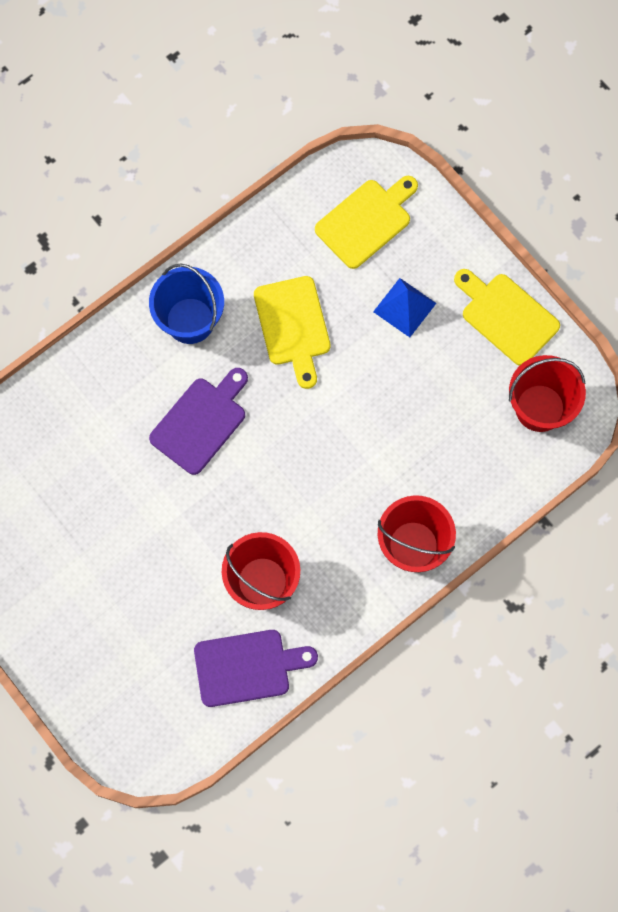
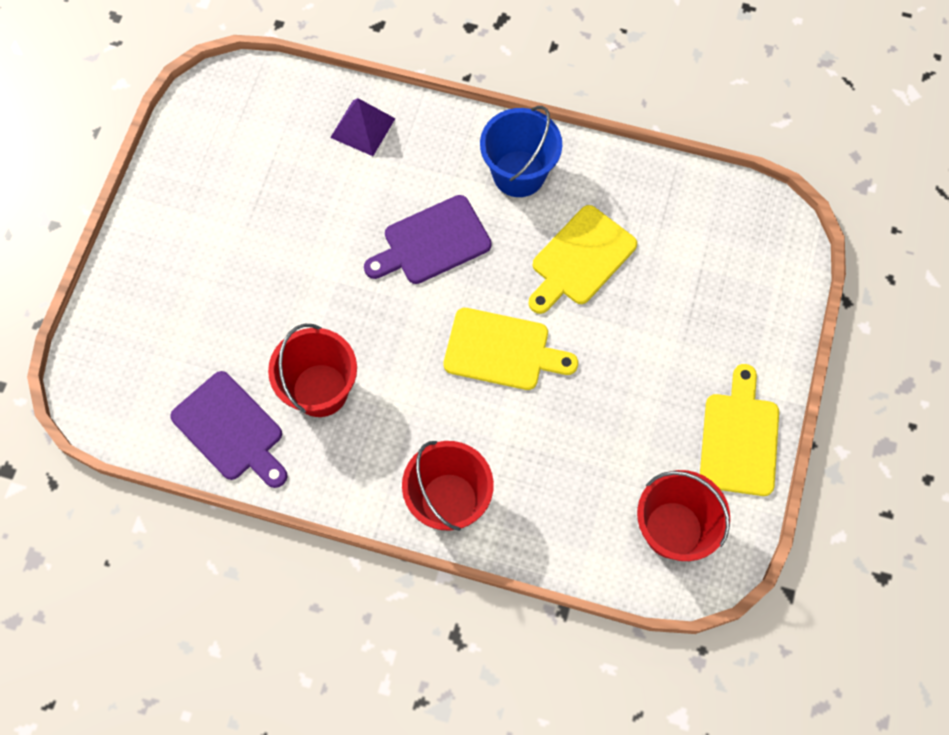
camera: 55 degrees right, 5 degrees down
purple cutting board [149,368,248,475] -> purple cutting board turned 150 degrees clockwise [364,195,492,284]
yellow cutting board [315,176,418,269] -> yellow cutting board moved to [444,308,578,390]
blue pyramid [373,278,436,337] -> none
none -> purple pyramid [330,98,396,156]

